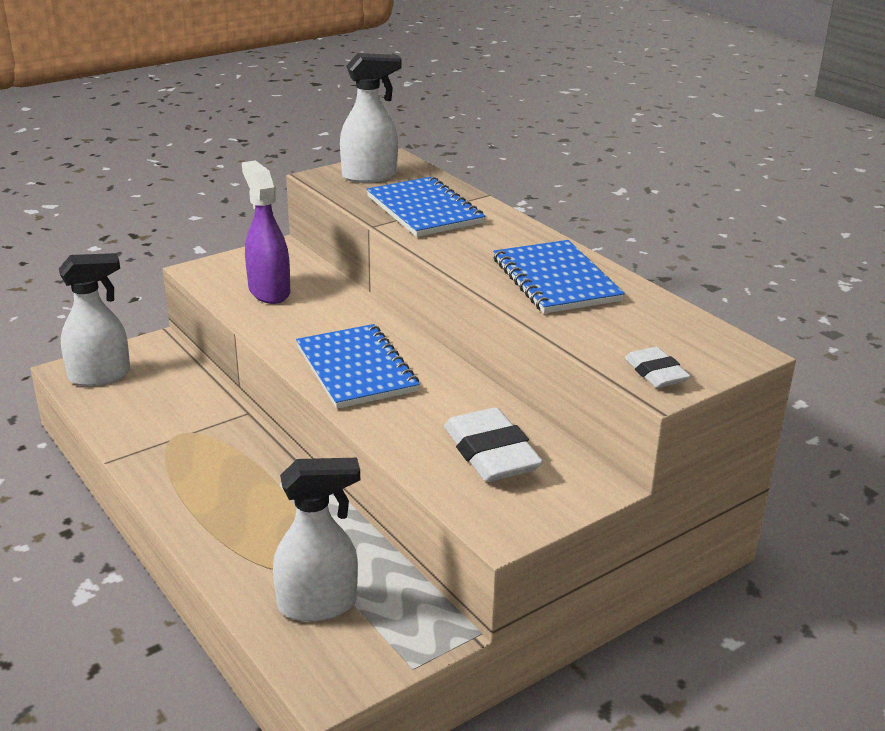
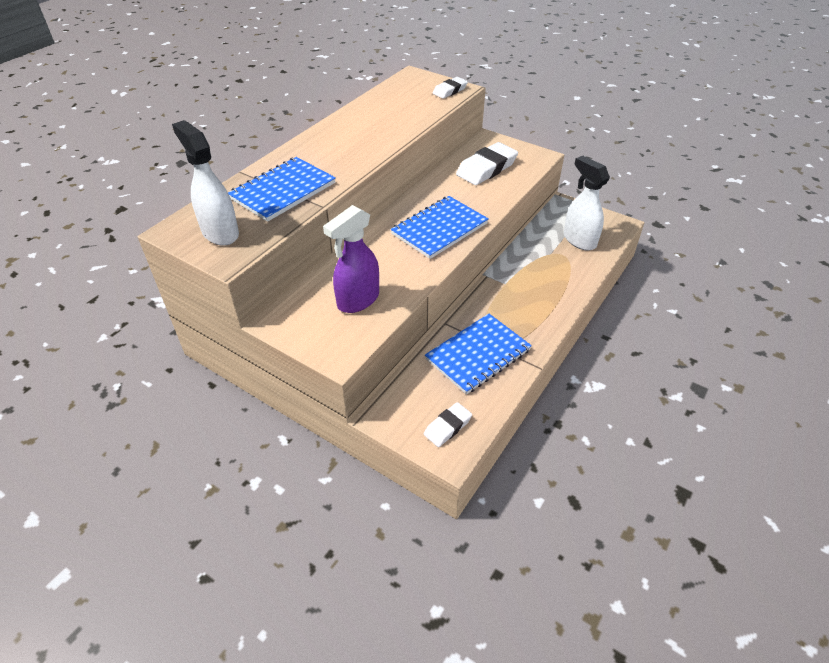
camera: 110 degrees left, 15 degrees up
white spray bottle [59,253,130,386] -> white eraser [424,402,472,447]
blue notebook [493,240,625,314] -> blue notebook moved to [425,314,532,395]

